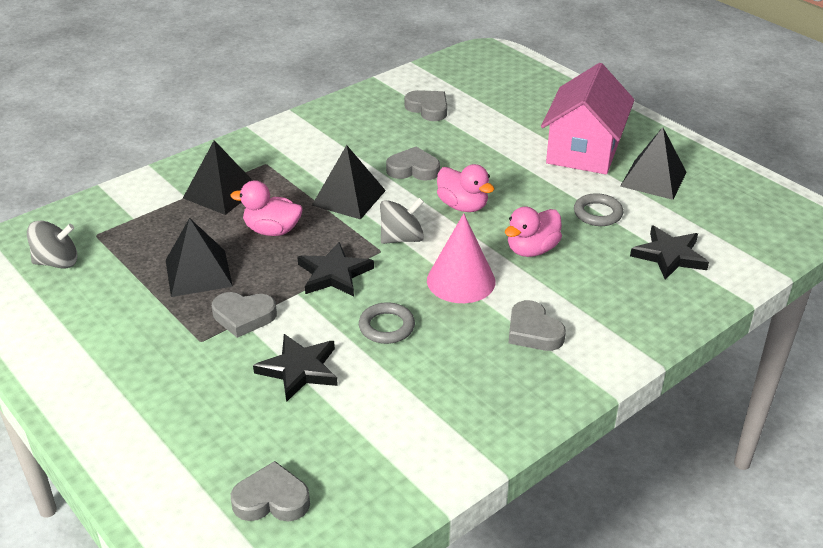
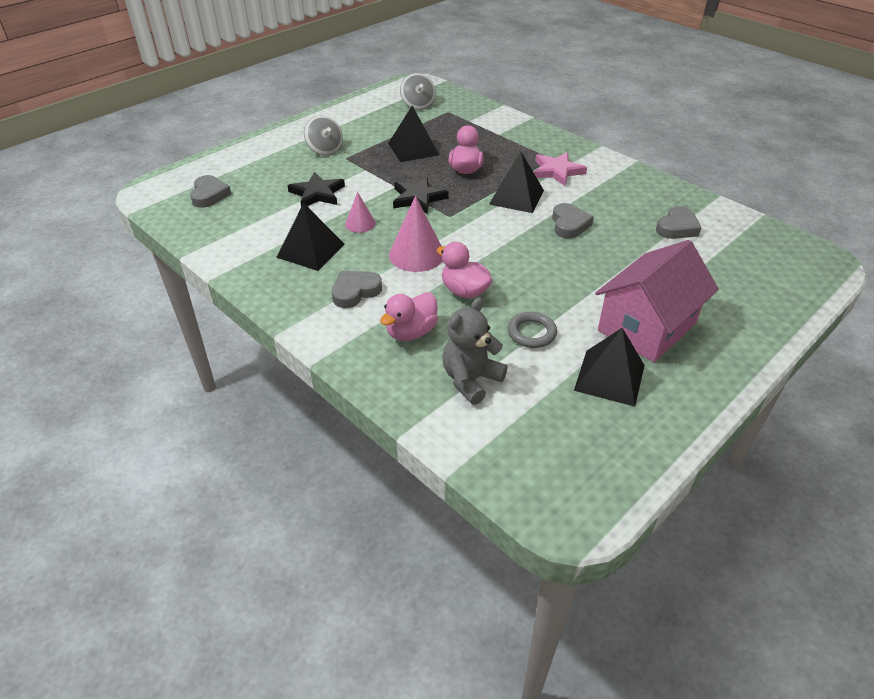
camera: 85 degrees right, 5 degrees up
black pyramid [183,140,253,215] -> black pyramid moved to [276,203,345,271]
grey heart [212,292,277,338] -> none
grey ring [359,302,415,344] -> pink cone [345,192,376,233]
grey spinning top [380,198,424,244] -> grey spinning top moved to [304,116,343,156]
pink duck [437,164,494,212] -> pink duck moved to [380,292,438,341]
pink house [541,63,635,174] -> pink house turned 60 degrees counterclockwise [595,240,719,362]
black star [630,226,709,280] -> grey teddy bear [443,297,508,405]
none -> pink star [534,152,587,186]

